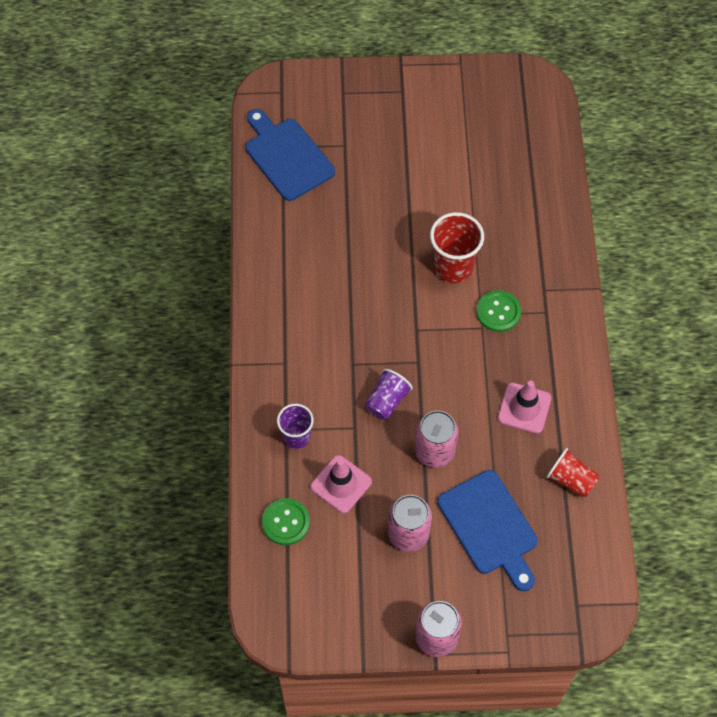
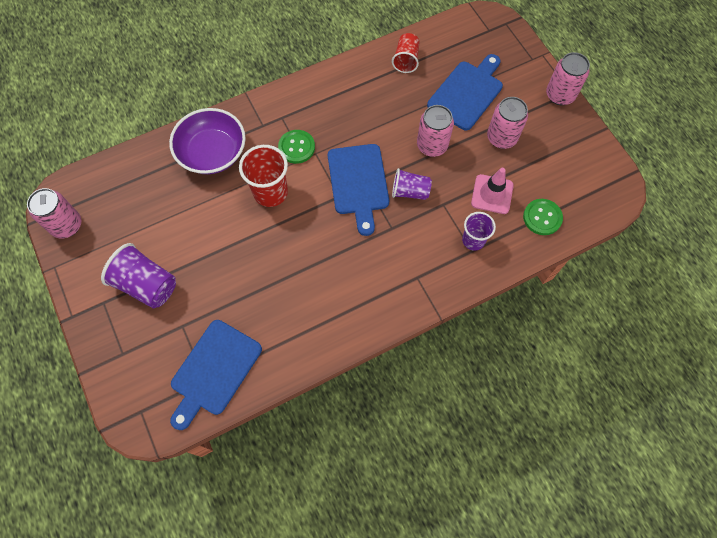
camera: 115 degrees left, 5 degrees up
pink traffic cone [498,381,552,434] -> none
none -> pink can [27,188,81,239]
none -> purple cup [101,243,176,308]
none -> purple bowl [169,108,246,174]
none -> blue cutting board [328,144,389,236]

